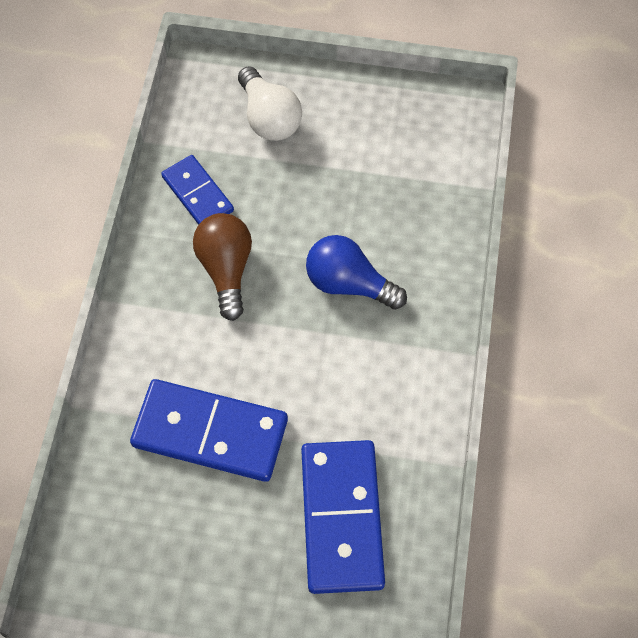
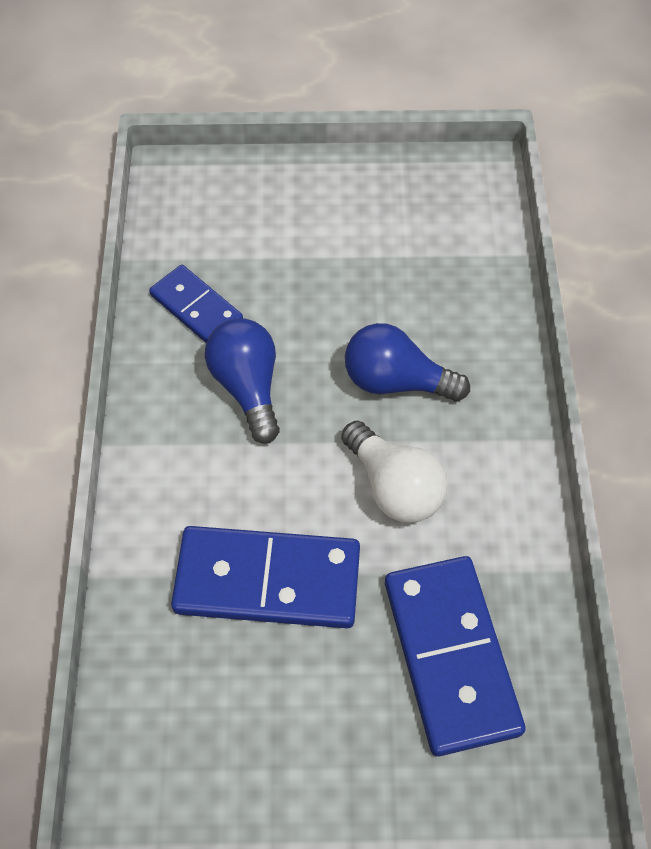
camera: 10 degrees left, 5 degrees down
brown light bulb [193,213,252,321] -> blue light bulb [205,318,280,444]
white light bulb [238,66,302,141] -> white light bulb moved to [341,421,448,523]

